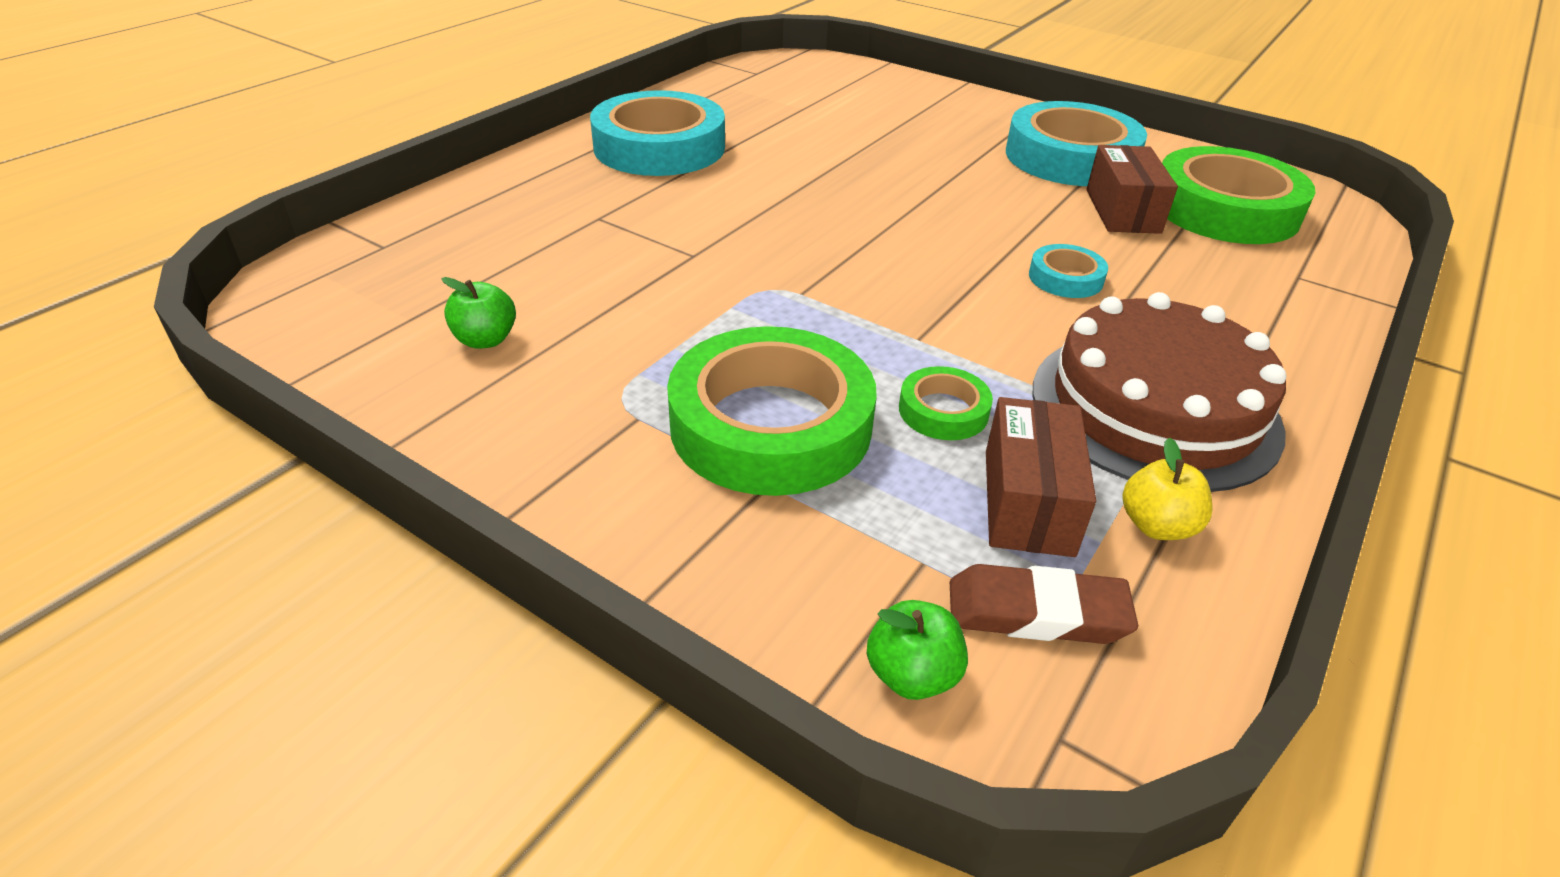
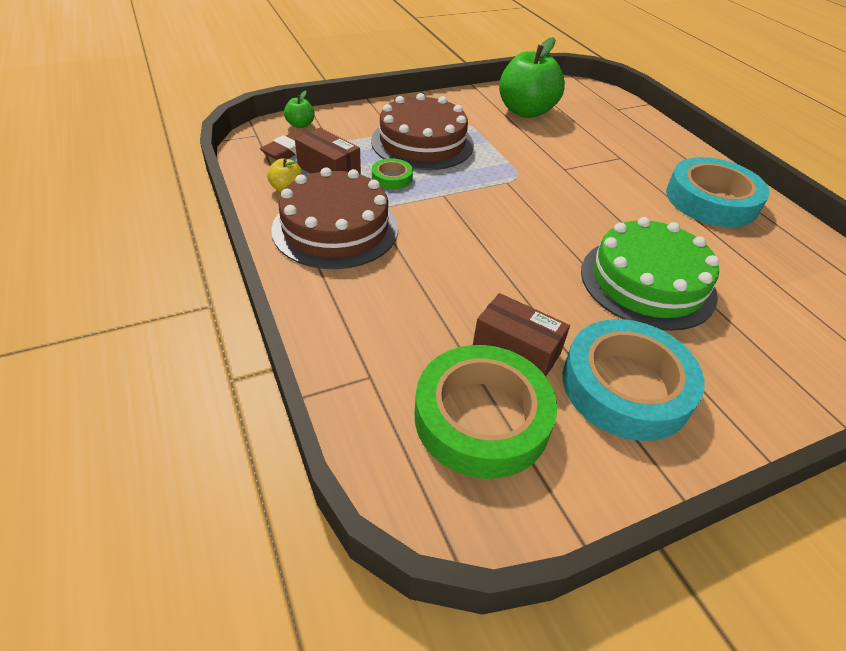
camera: 120 degrees right, 5 degrees up
green apple [442,277,516,349] -> green apple [499,37,565,118], size x2.28
green tape [667,326,877,496] -> brown cake [371,93,474,170]
turquoise tape [1029,244,1108,298] -> none
none -> green cake [581,217,719,331]

